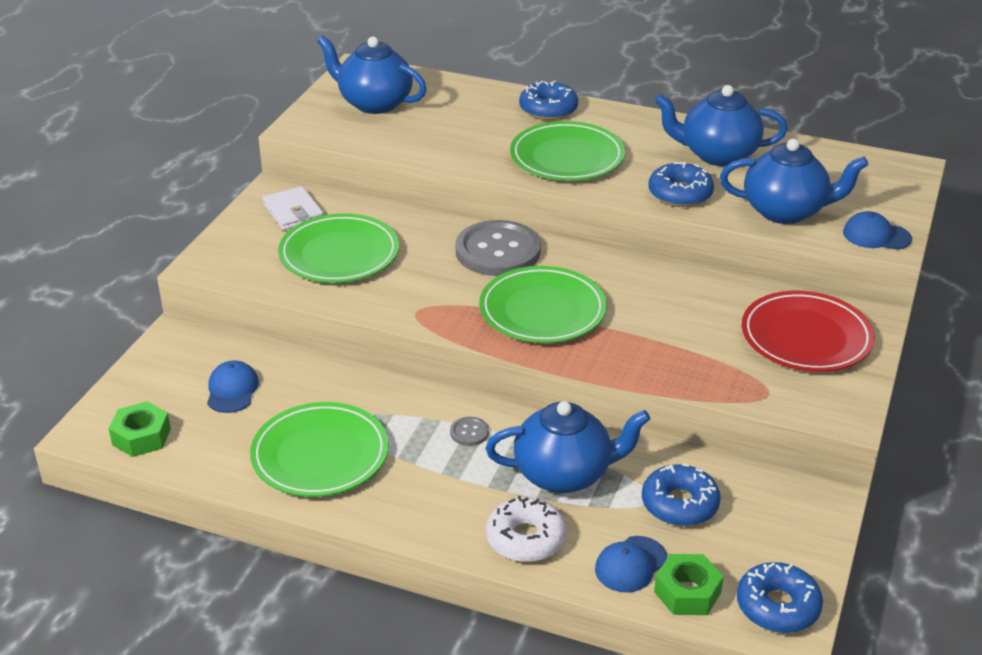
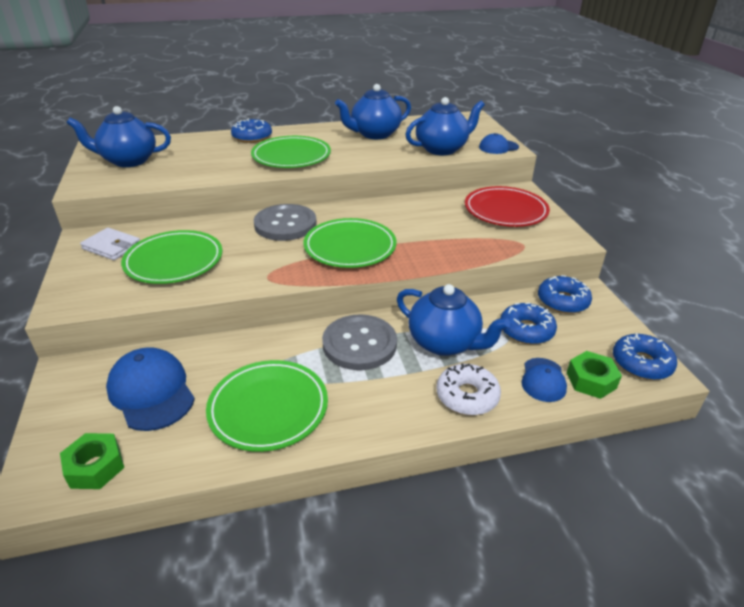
camera: 35 degrees left, 0 degrees up
blue cap [207,360,259,413] -> blue cap [106,347,195,431], size x1.70
grey button [450,417,489,446] -> grey button [322,314,397,370], size x2.46
blue teapot [486,401,650,493] -> blue teapot turned 75 degrees clockwise [397,284,510,356]
blue donut [648,162,714,207] -> blue donut moved to [538,275,592,314]

